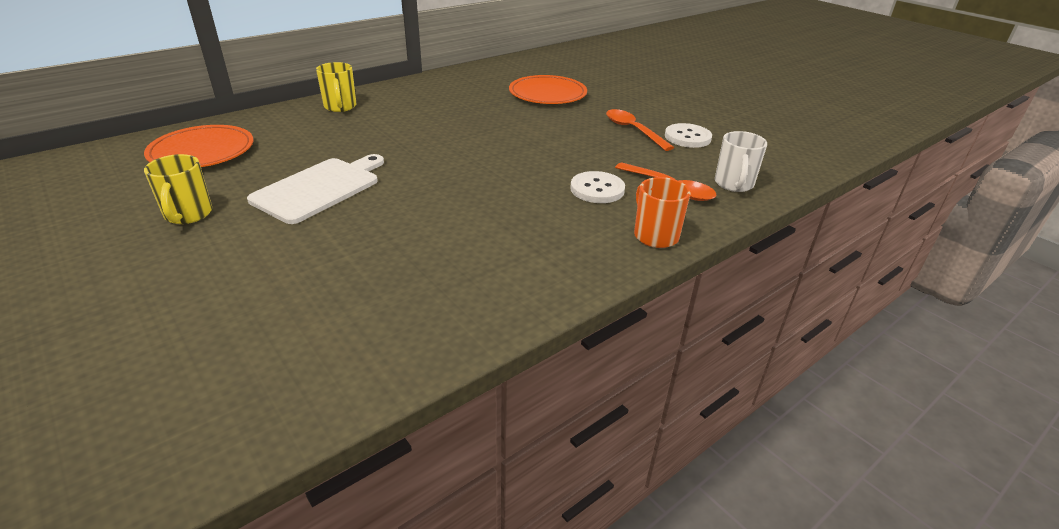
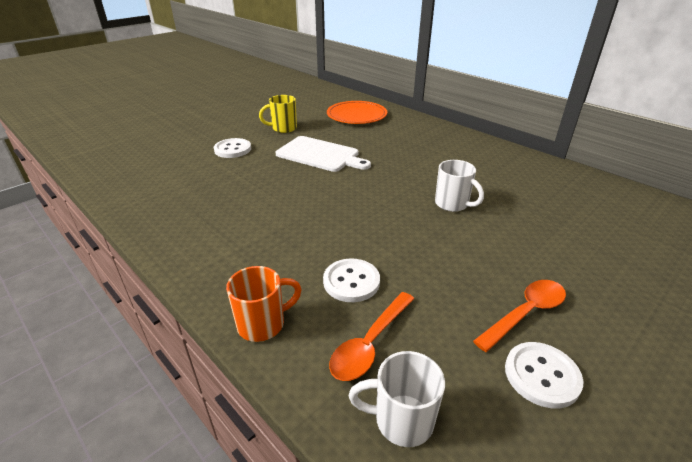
camera: 85 degrees right, 0 degrees up
yellow mug [316,62,356,112] -> none
orange plate [509,75,587,104] -> none
none -> white button [214,138,251,158]
none -> white mug [435,160,484,212]

